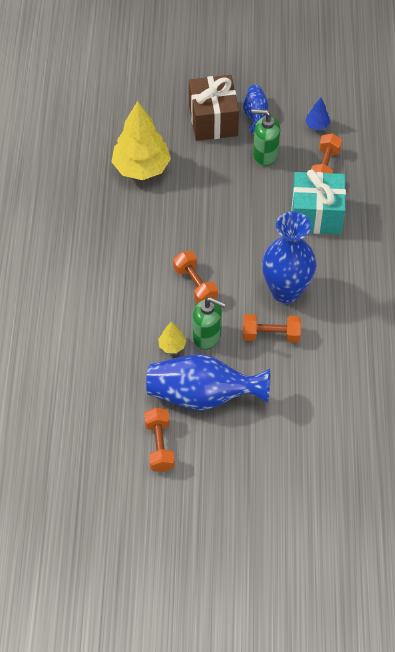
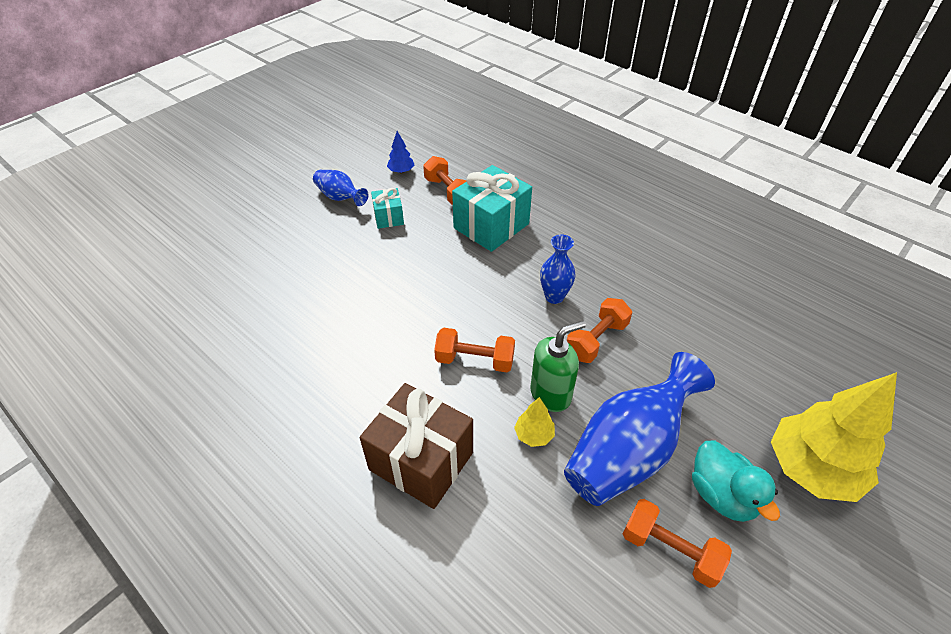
camera: 50 degrees left, 10 degrees down
yellow tree [111,101,171,180] -> yellow tree moved to [771,372,897,502]
brown gift [189,75,239,141] -> brown gift moved to [360,383,473,509]
green soap dispenser [251,109,280,166] -> turquoise gift [371,188,404,229]
blue vase [262,211,316,304] -> blue vase [540,235,576,304], size x0.53
none -> turquoise duck [692,441,780,522]

